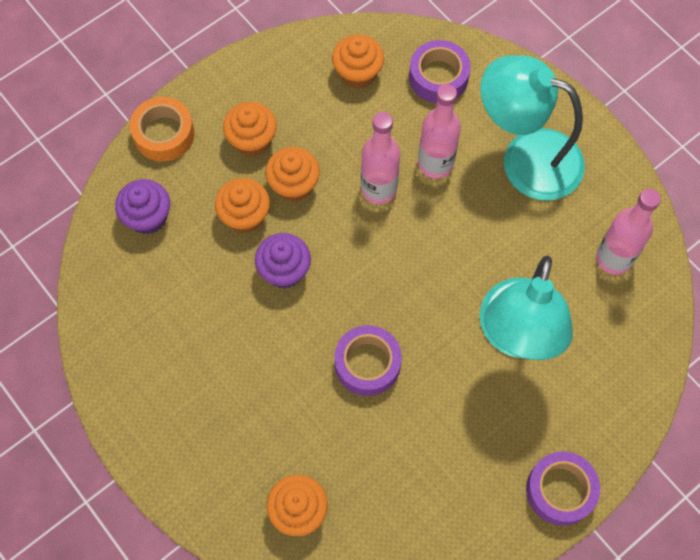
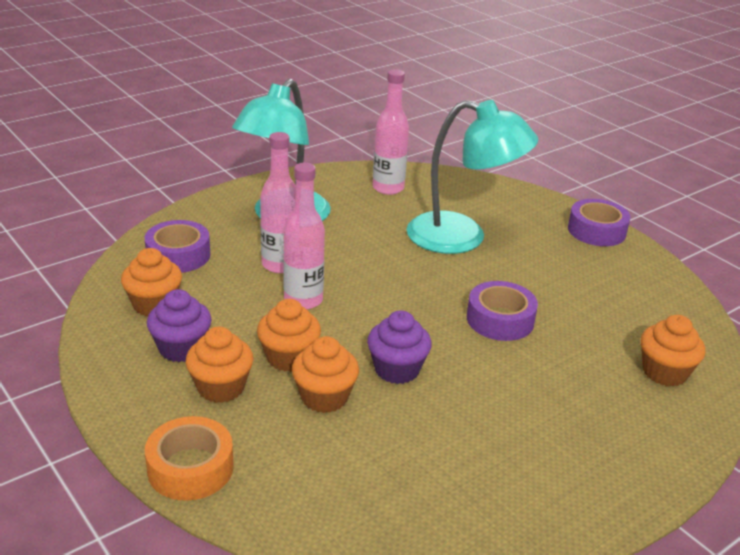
camera: 90 degrees left, 35 degrees down
purple cupcake [115,179,170,234] -> purple cupcake moved to [147,289,212,362]

